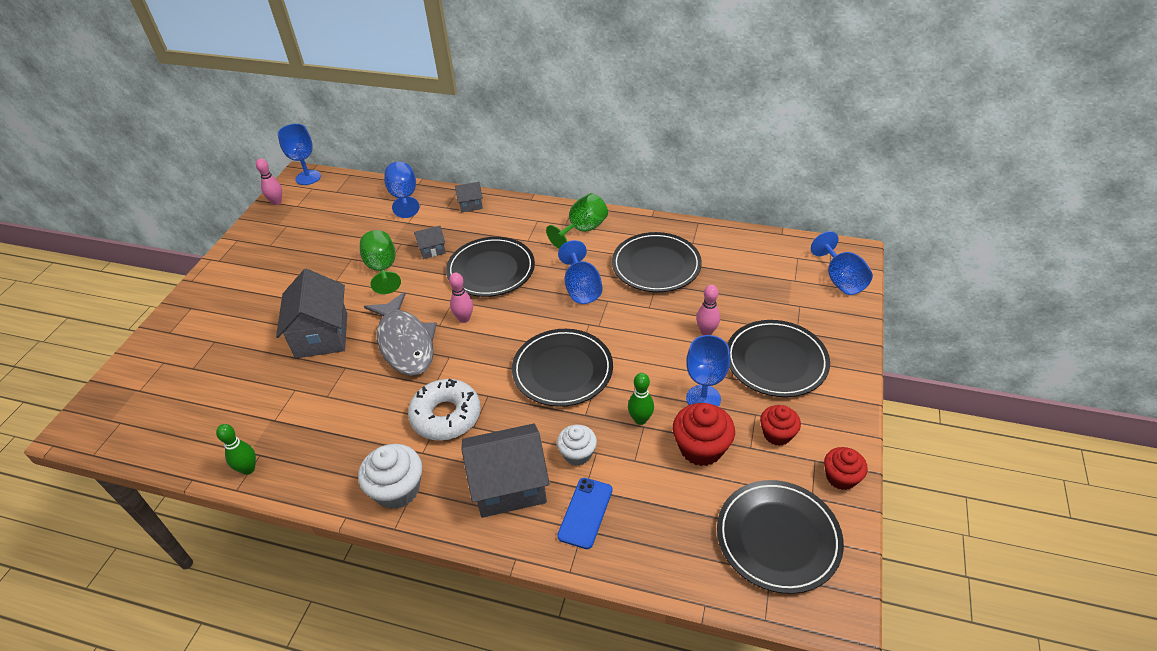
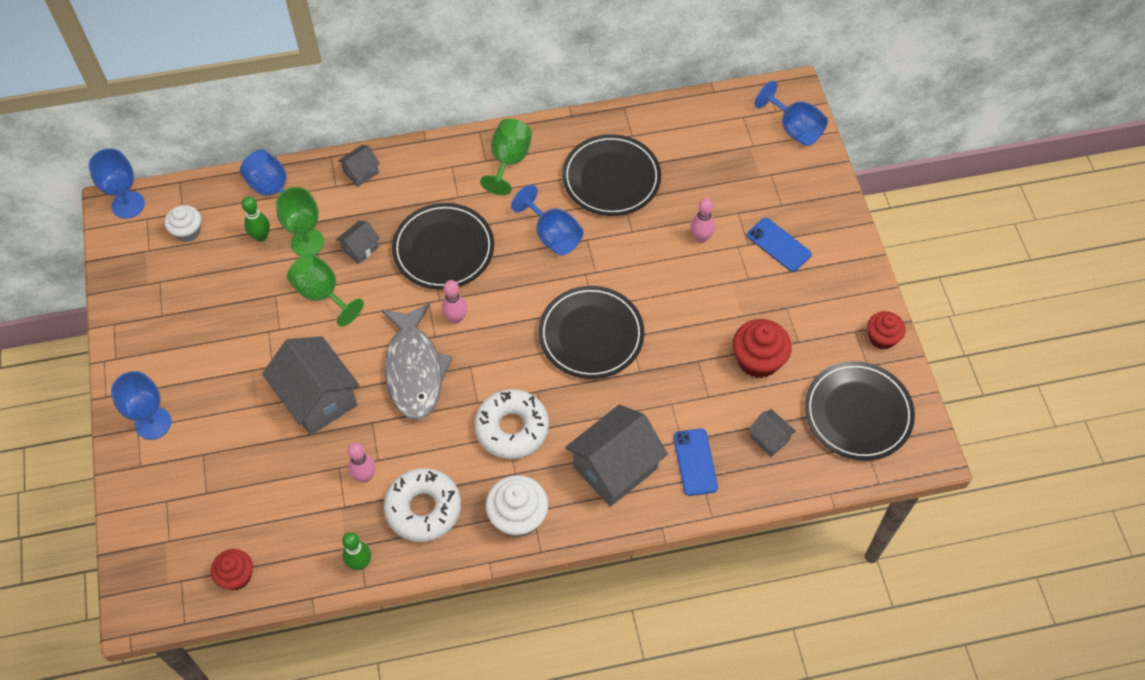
camera: 30 degrees left, 15 degrees up
pink bowling pin [256,158,282,205] -> pink bowling pin moved to [348,443,376,483]
grey fish [364,292,437,376] -> grey fish turned 45 degrees clockwise [381,303,453,420]
white cupcake [557,425,597,466] -> white cupcake moved to [165,205,201,242]
green bowling pin [628,373,654,425] -> green bowling pin moved to [242,197,270,242]
blue goblet [686,335,730,407] -> blue goblet moved to [111,371,172,440]
black plate [728,320,830,397] -> blue phone [747,218,812,272]
red cupcake [760,405,801,446] -> red cupcake moved to [211,549,253,590]
none -> green goblet [276,187,324,256]
none -> white donut [384,468,461,542]
none -> grey house [749,409,796,457]

